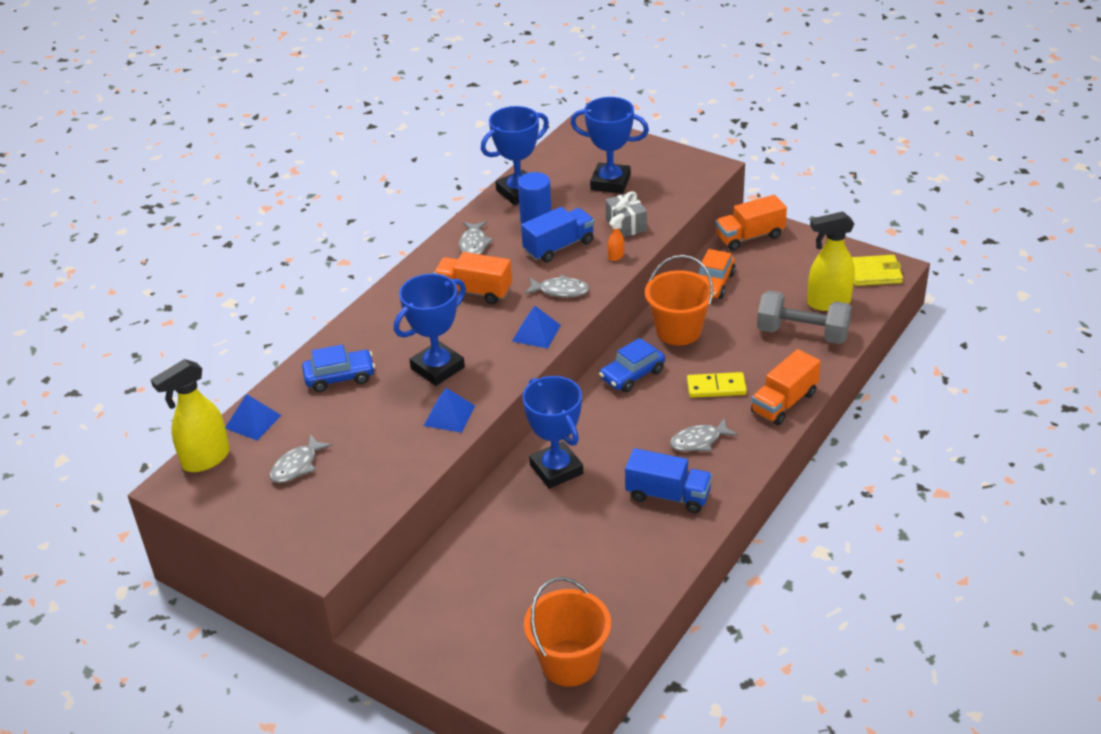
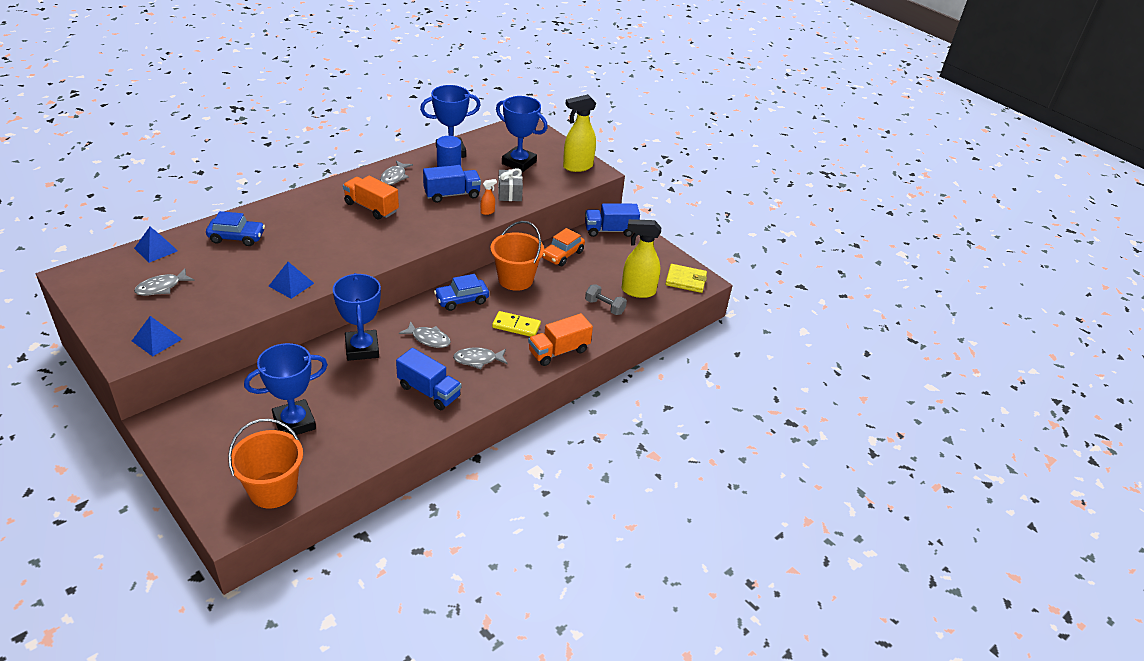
camera: 10 degrees right, 0 degrees up
yellow spray bottle [151,359,230,472] -> yellow spray bottle moved to [563,94,597,172]
blue trophy [394,274,466,386] -> blue trophy moved to [244,343,328,435]
blue pyramid [512,306,561,349] -> blue pyramid moved to [132,316,182,356]
grey fish [525,275,589,297] -> grey fish moved to [399,321,451,348]
orange truck [715,195,787,251] -> blue truck [585,203,640,237]
grey dumbbell [757,291,852,344] -> grey dumbbell [585,285,627,315], size x0.57

